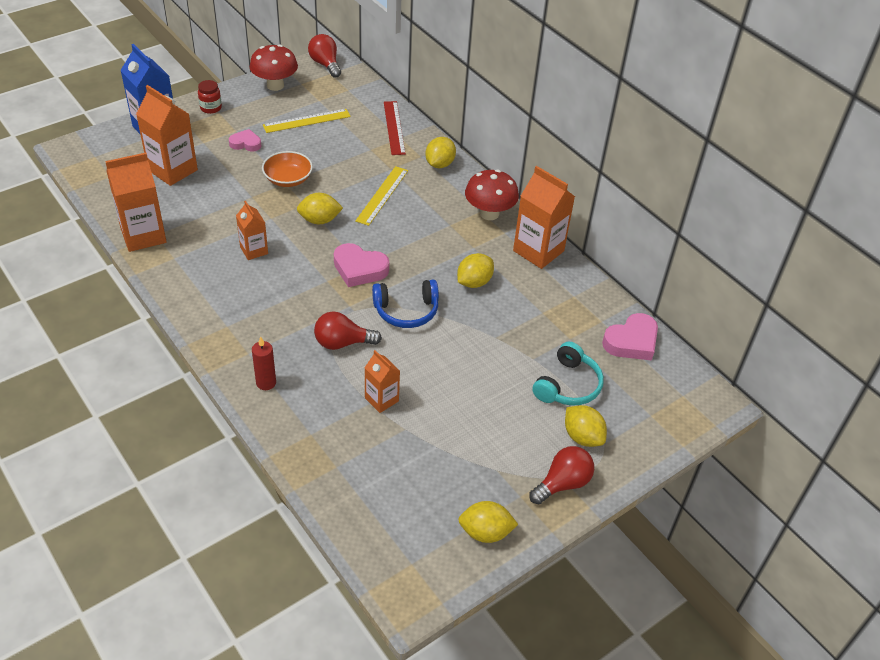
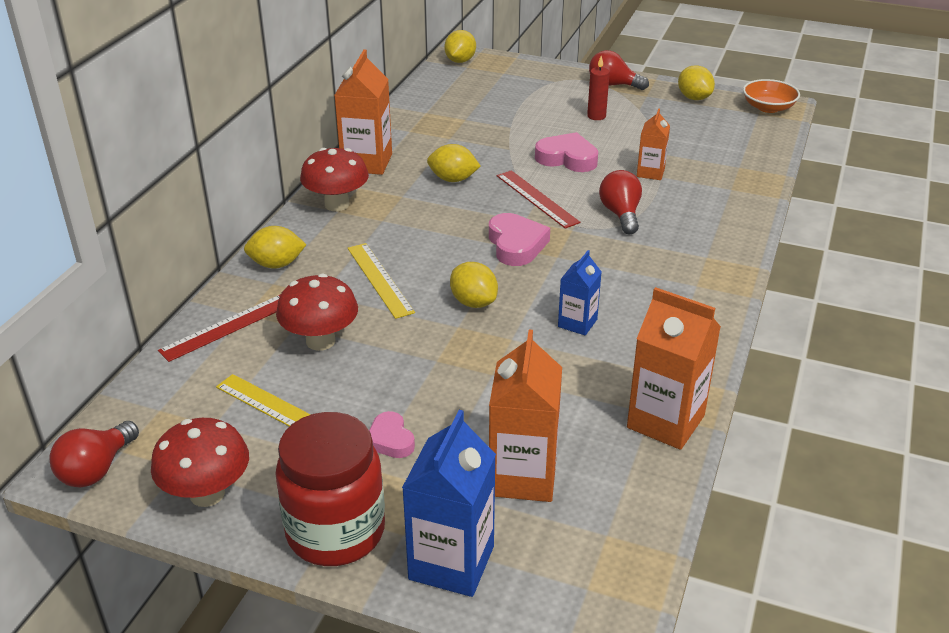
camera: 120 degrees left, 10 degrees down
red jar [198,80,222,114] -> red jar [275,412,385,566], size x2.30
orange carton [236,201,268,260] -> blue carton [558,250,601,336]
red candle [252,337,276,390] -> red candle moved to [587,56,610,120]
orange bowl [262,151,313,187] -> orange bowl moved to [743,79,800,113]
red light bulb [314,312,382,350] -> red light bulb turned 150 degrees counterclockwise [599,170,642,234]
yellow ruler [355,166,408,226] -> yellow ruler turned 75 degrees clockwise [348,243,415,319]
blue headphones [372,279,439,328] -> red ruler [497,170,581,229]
turquoise headphones [532,342,604,406] -> none
yellow lemon [565,405,607,447] -> yellow lemon moved to [444,30,476,63]
pink heart [602,313,658,361] -> pink heart moved to [535,132,598,172]
none -> red mushroom [276,274,358,351]

